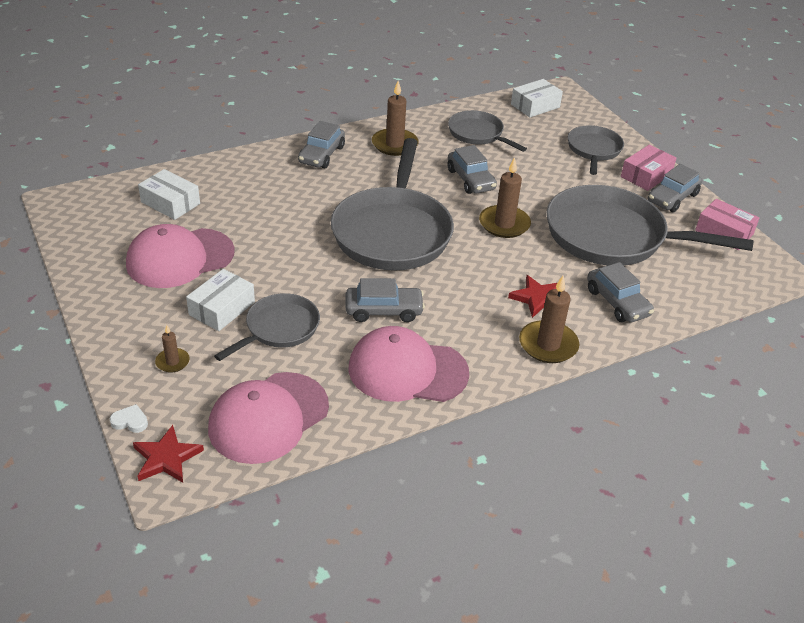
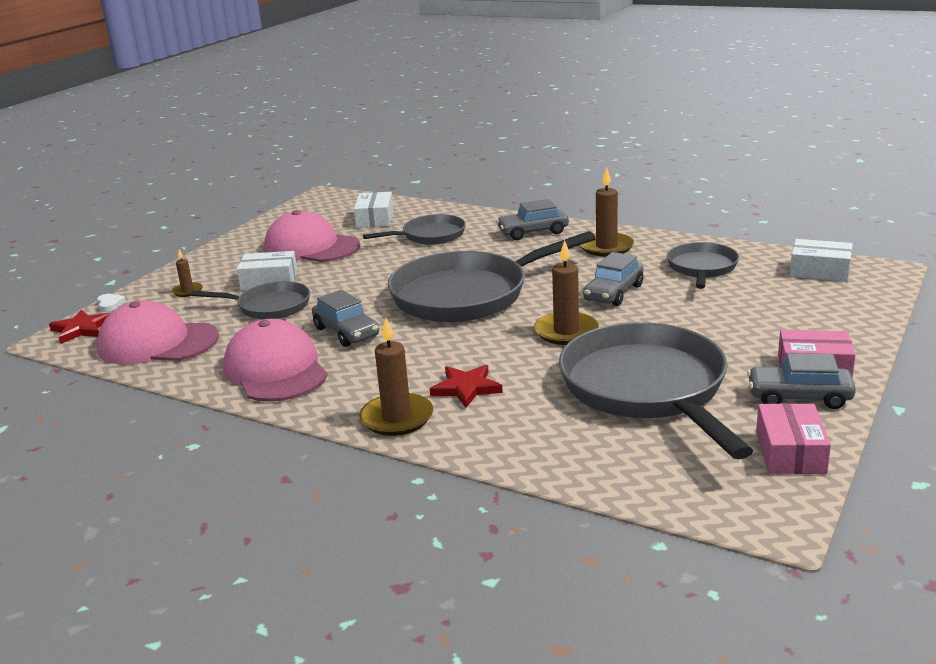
camera: 60 degrees right, 15 degrees down
grey pan [568,125,624,175] -> grey pan moved to [363,214,466,245]
grey car [587,262,654,322] -> none

